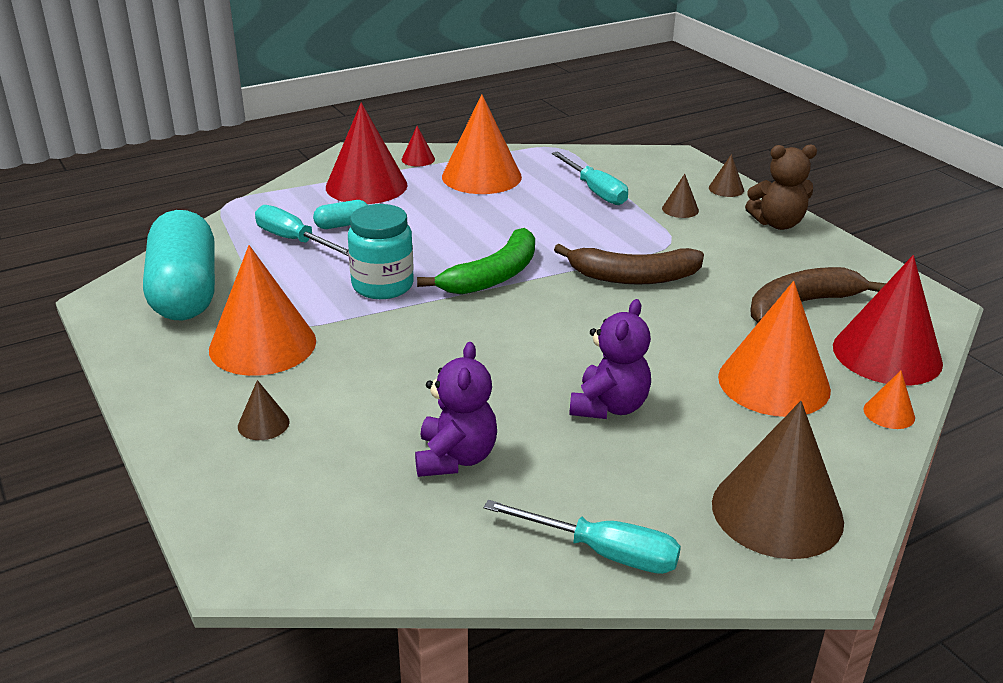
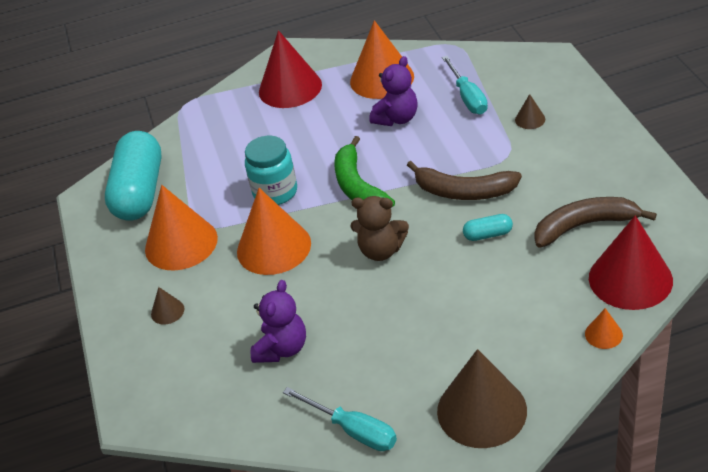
camera: 20 degrees right, 10 degrees up
turquoise screwdriver [255,205,349,256] -> none
turquoise capsule [313,200,367,229] -> turquoise capsule moved to [463,214,513,241]
red cone [402,126,435,166] -> none
green banana [417,228,535,295] -> green banana turned 105 degrees clockwise [334,136,395,207]
purple teddy bear [569,299,651,419] -> purple teddy bear moved to [369,56,418,126]
brown cone [709,154,744,197] -> none
orange cone [718,281,831,417] -> orange cone moved to [237,188,311,275]
brown teddy bear [745,144,817,230] -> brown teddy bear moved to [351,196,409,261]

